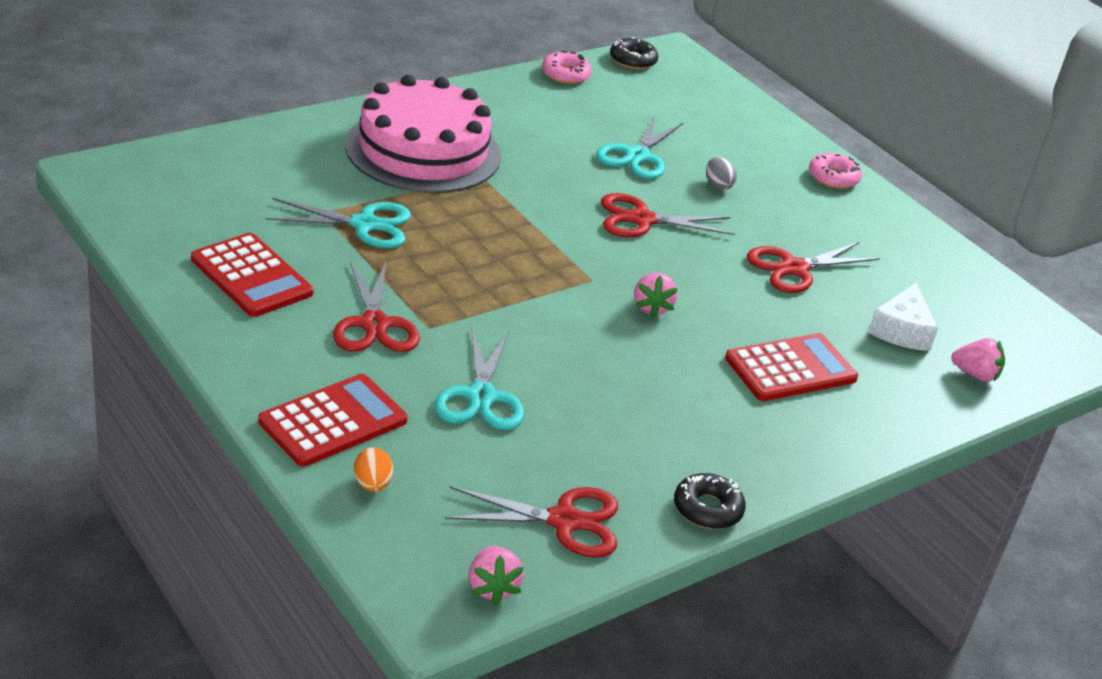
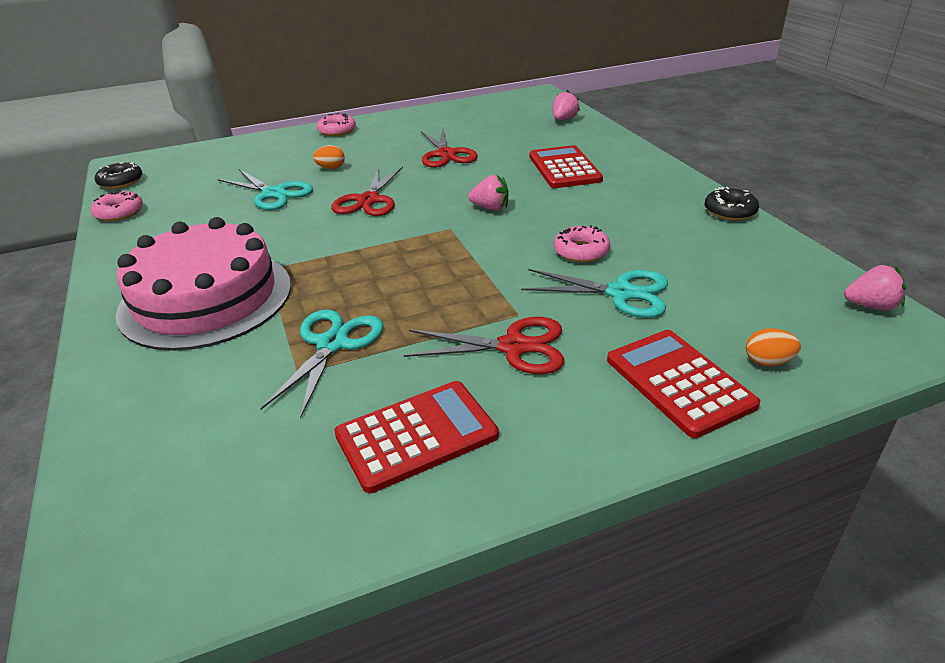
camera: 70 degrees left, 0 degrees up
red scissors [445,486,618,558] -> none
grey egg [706,157,737,190] -> orange egg [313,145,345,169]
white cheese [868,283,938,351] -> none
none -> pink donut [554,225,610,262]

